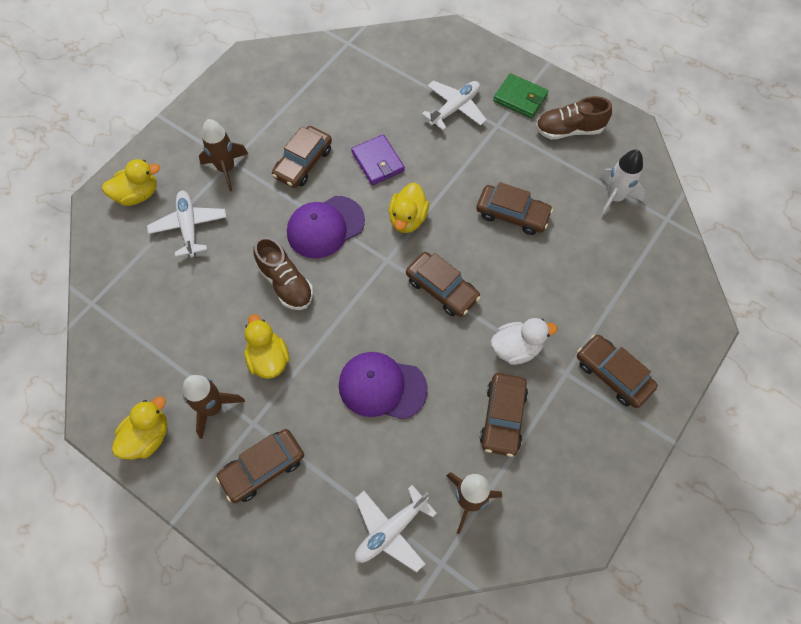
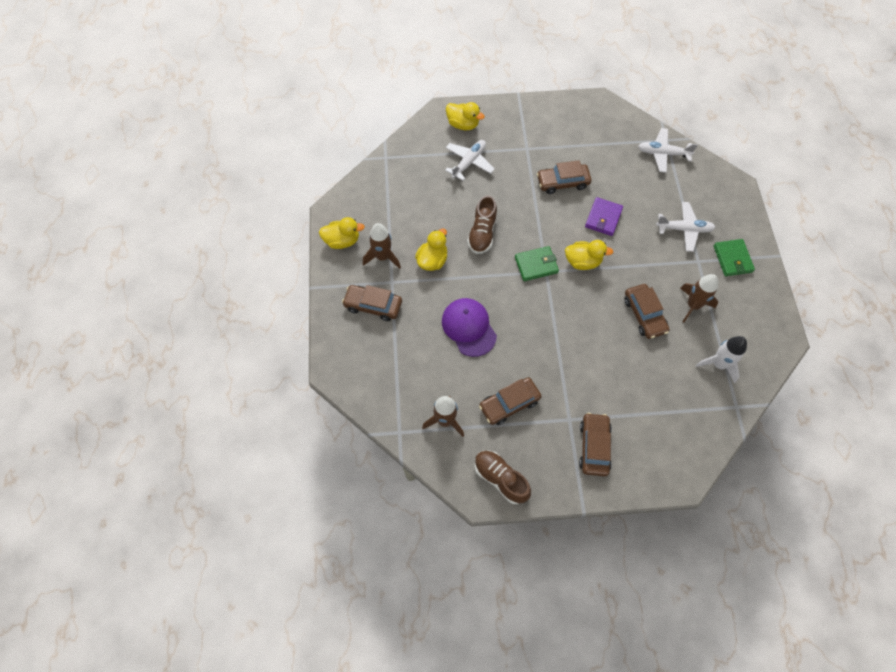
camera: 50 degrees right, 0 degrees up
brown rocket [199,119,248,192] -> brown rocket moved to [680,274,718,323]
purple cap [287,196,365,258] -> none
white plane [355,485,437,572] -> white plane moved to [638,128,698,173]
yellow duck [389,183,429,233] -> yellow duck turned 150 degrees counterclockwise [565,240,613,270]
brown car [406,252,481,317] -> none
white duck [491,318,557,365] -> none
brown shoe [536,96,612,139] -> brown shoe moved to [475,451,531,504]
none -> green wallet [515,246,559,281]

